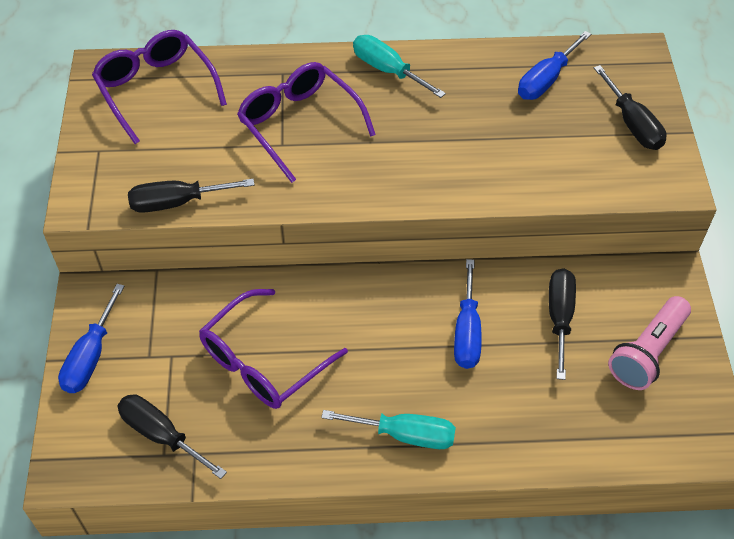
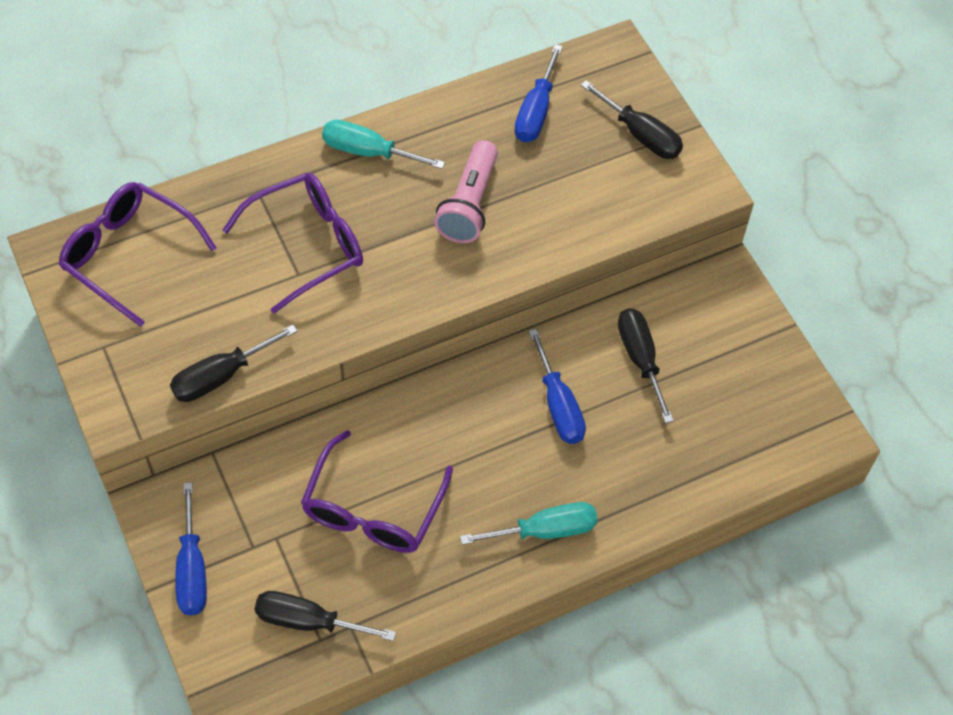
camera: 25 degrees left, 5 degrees up
purple glasses [237,62,376,183] -> purple glasses turned 120 degrees clockwise [222,173,363,314]
pink flashlight [608,296,691,390] -> pink flashlight moved to [434,140,498,243]

